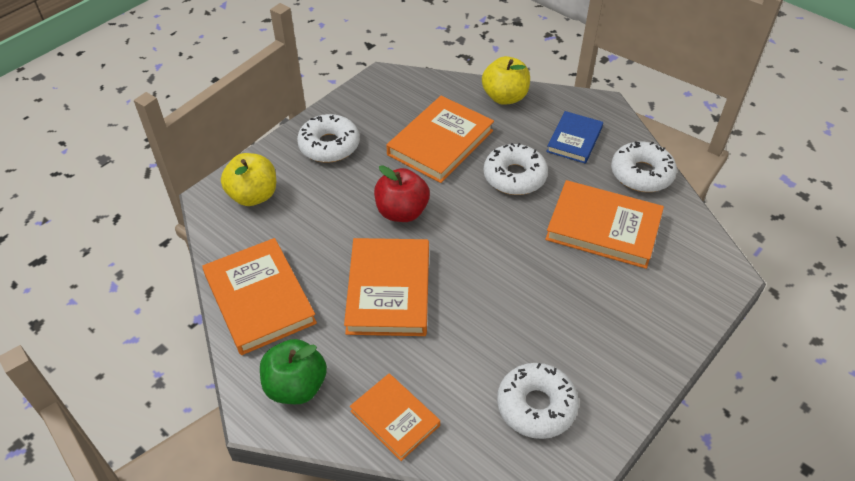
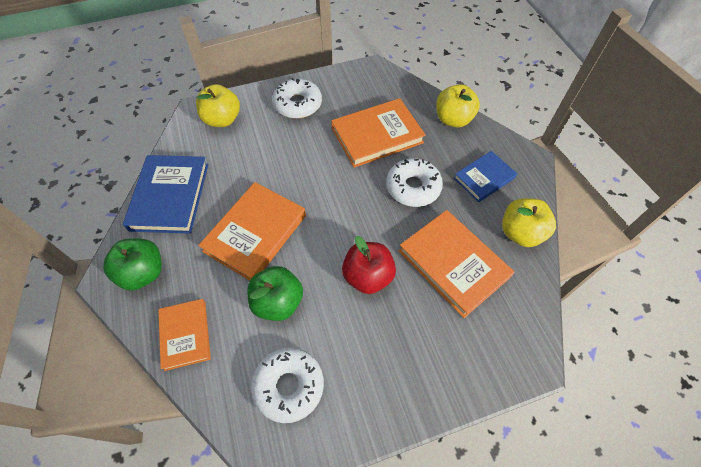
camera: 30 degrees right, 10 degrees up
orange book [202,238,317,355] -> blue book [123,155,208,234]
red apple [374,165,430,222] -> red apple moved to [342,236,396,294]
white donut [611,142,677,192] -> yellow apple [502,198,556,247]
none -> green apple [248,266,303,321]

